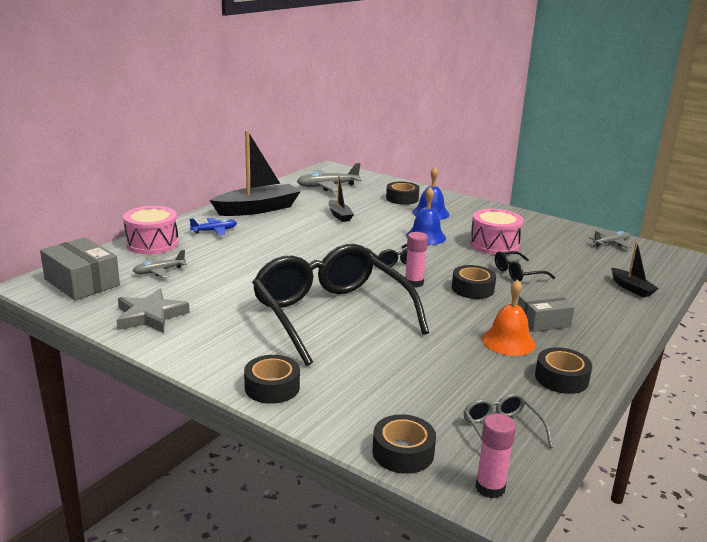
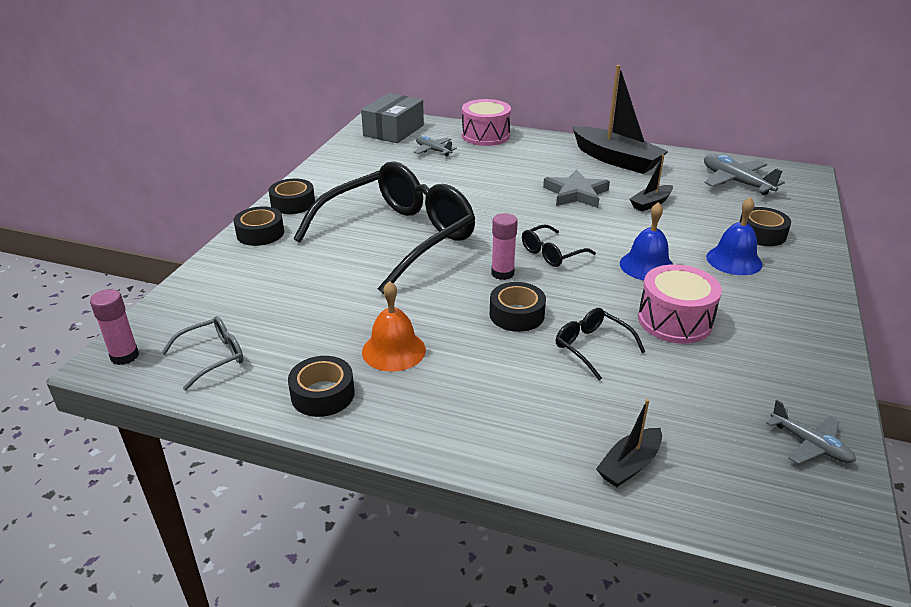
camera: 75 degrees right, 10 degrees up
grey star [117,289,190,333] -> grey star moved to [543,169,610,208]
blue plane [190,218,237,236] -> none
black tape [372,414,436,474] -> black tape moved to [269,179,315,214]
grey box [518,291,575,332] -> none

